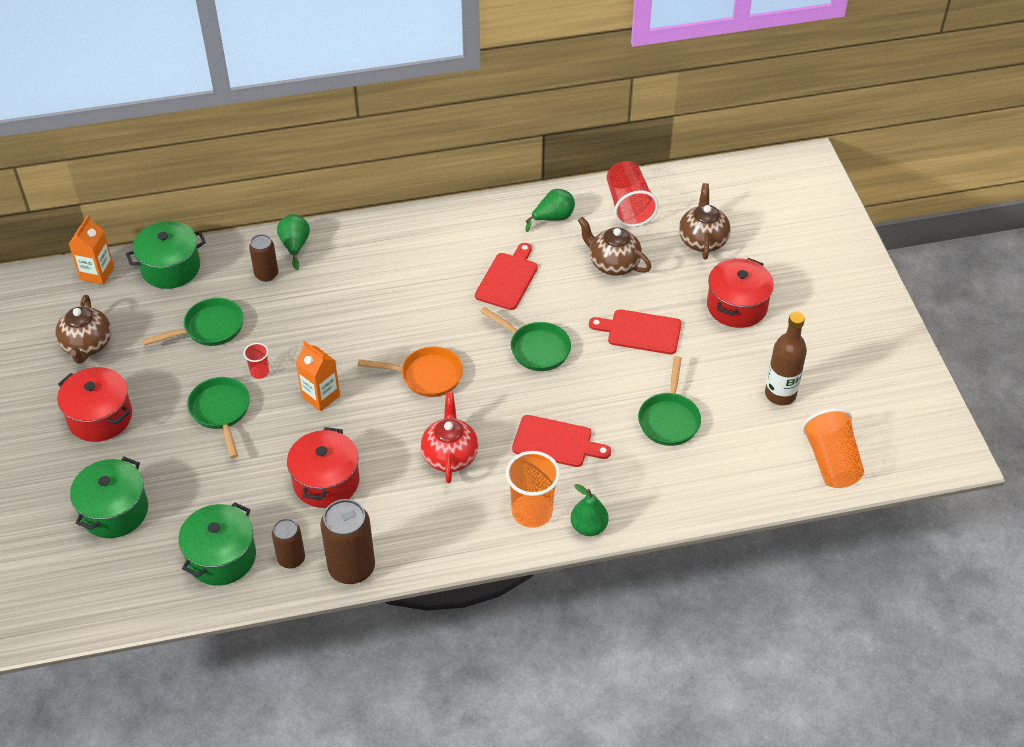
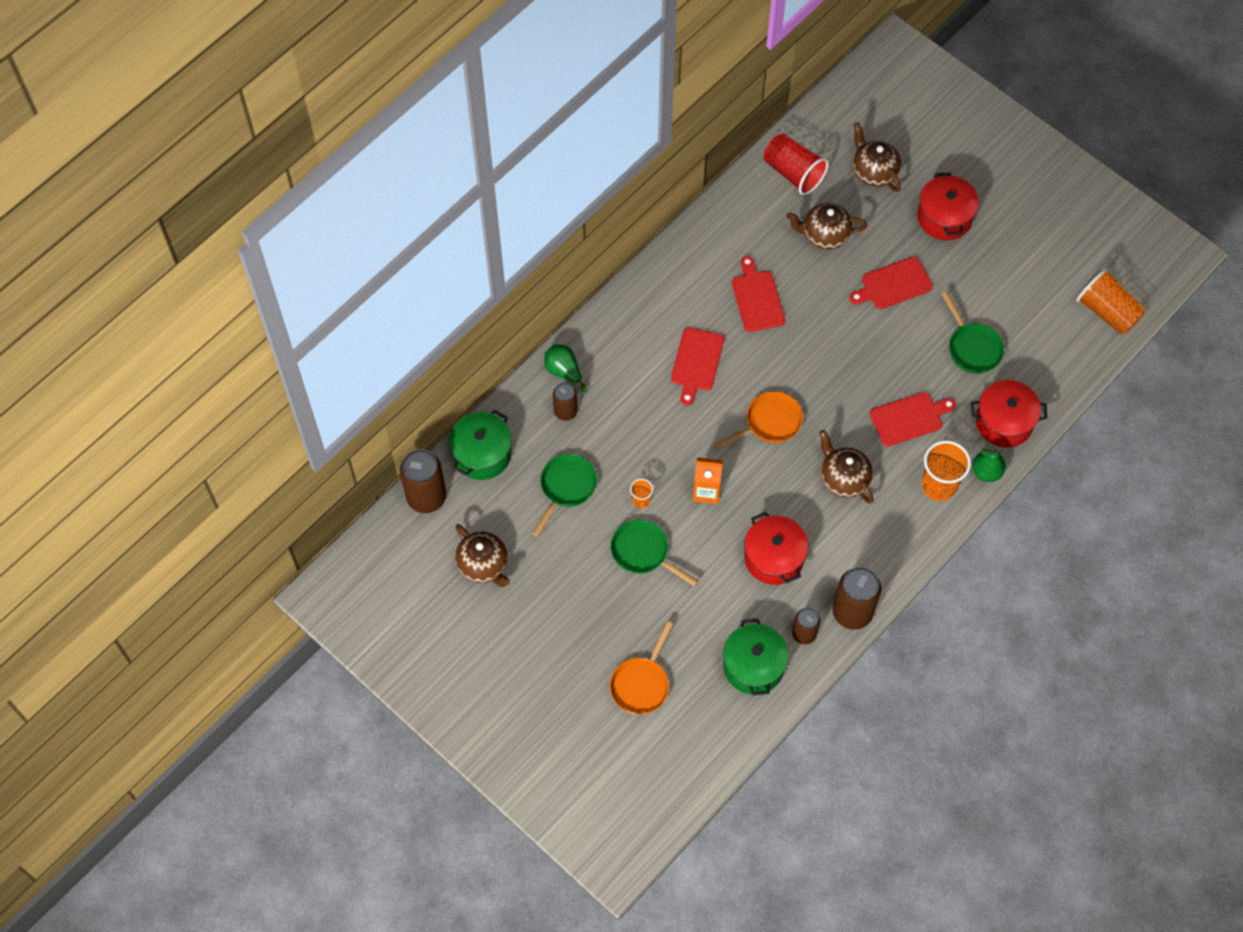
camera: 35 degrees left, 15 degrees up
red pot [57,367,132,442] -> red pot moved to [971,380,1047,448]
orange carton [69,215,114,285] -> brown can [400,449,446,513]
green pot [70,457,148,538] -> orange pan [610,621,673,715]
red cup [243,343,269,379] -> orange cup [630,478,653,509]
red teapot [421,392,478,483] -> brown teapot [819,430,874,504]
green pan [480,307,571,371] -> none
green pear [526,189,575,232] -> none
brown bottle [765,312,807,405] -> none
none -> red cutting board [671,328,724,406]

